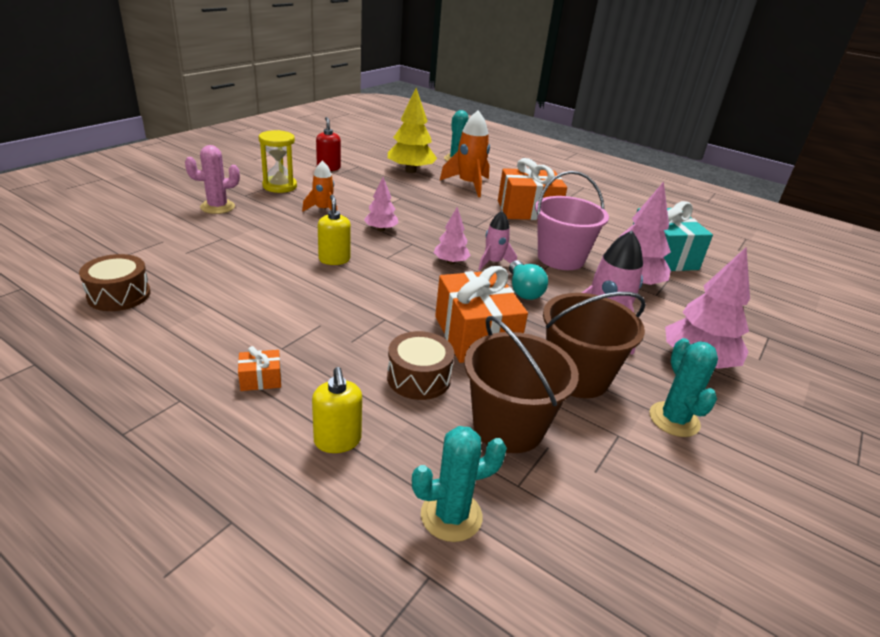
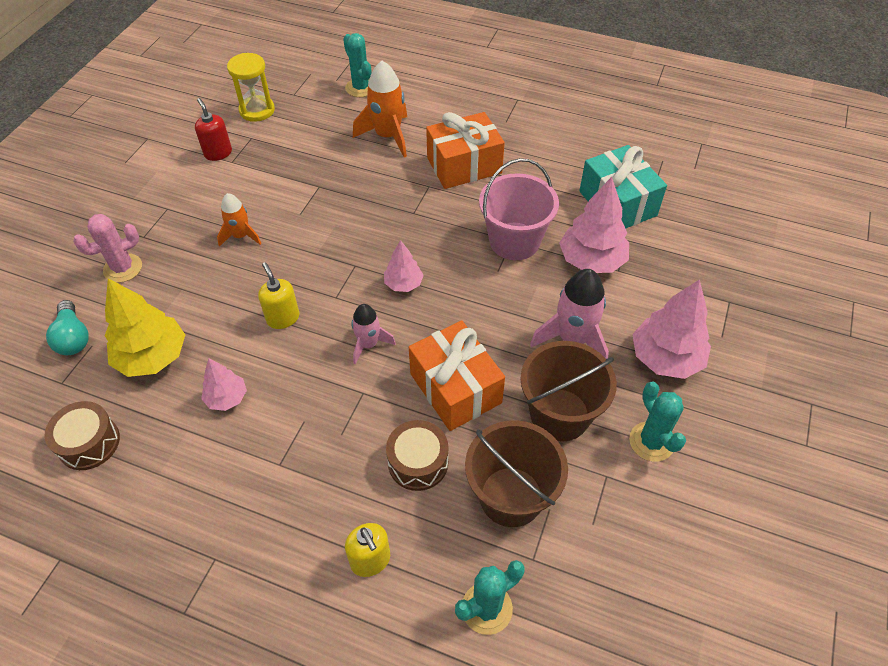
camera: 10 degrees left, 20 degrees up
orange gift [238,346,281,391] -> none
yellow hourglass [259,130,297,193] -> yellow hourglass moved to [227,53,275,122]
pink tree [364,177,398,231] -> pink tree moved to [201,359,247,411]
yellow tree [388,88,437,173] -> yellow tree moved to [105,278,185,377]
pink rocket [478,211,517,271] -> pink rocket moved to [351,304,396,365]
turquoise light bulb [509,260,548,300] -> turquoise light bulb moved to [46,300,89,355]

